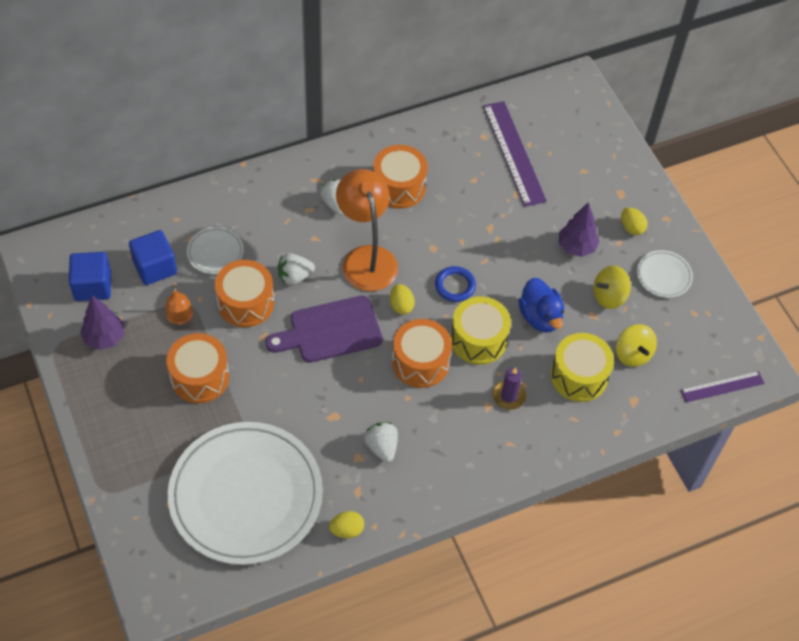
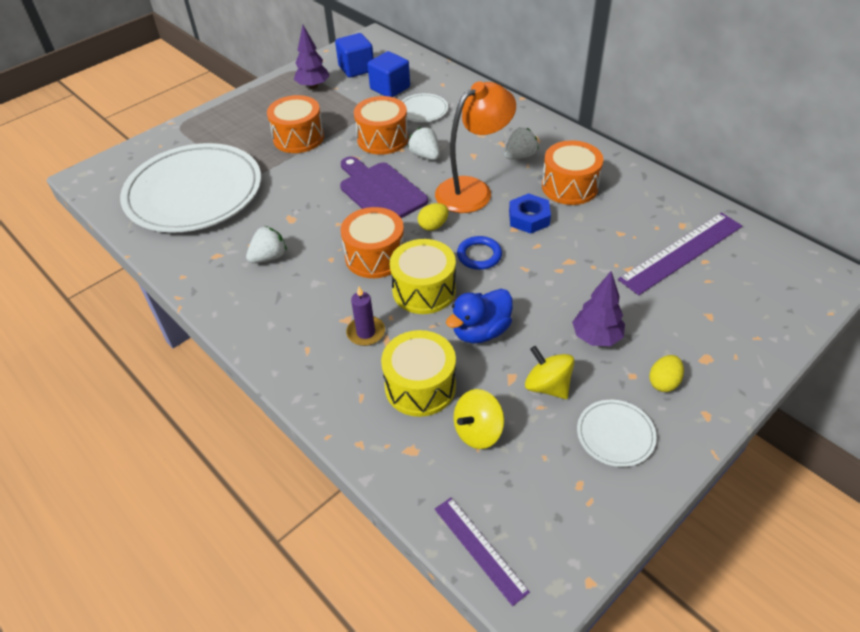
camera: 75 degrees right, 10 degrees down
orange lamp [165,285,193,325] -> none
yellow egg [329,511,364,538] -> none
none -> blue nut [509,193,551,234]

